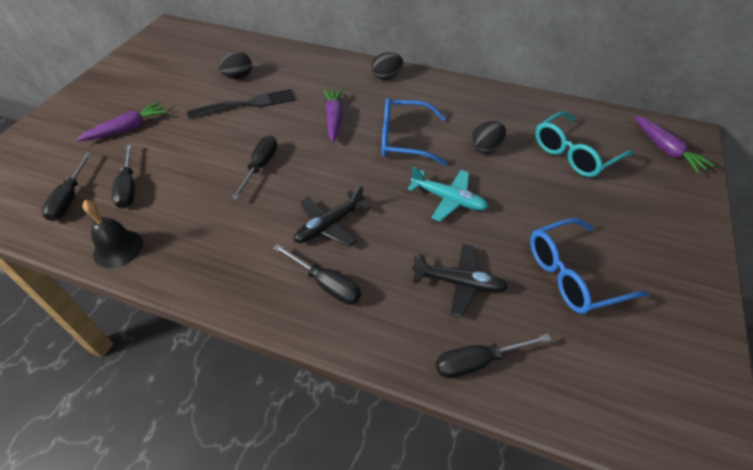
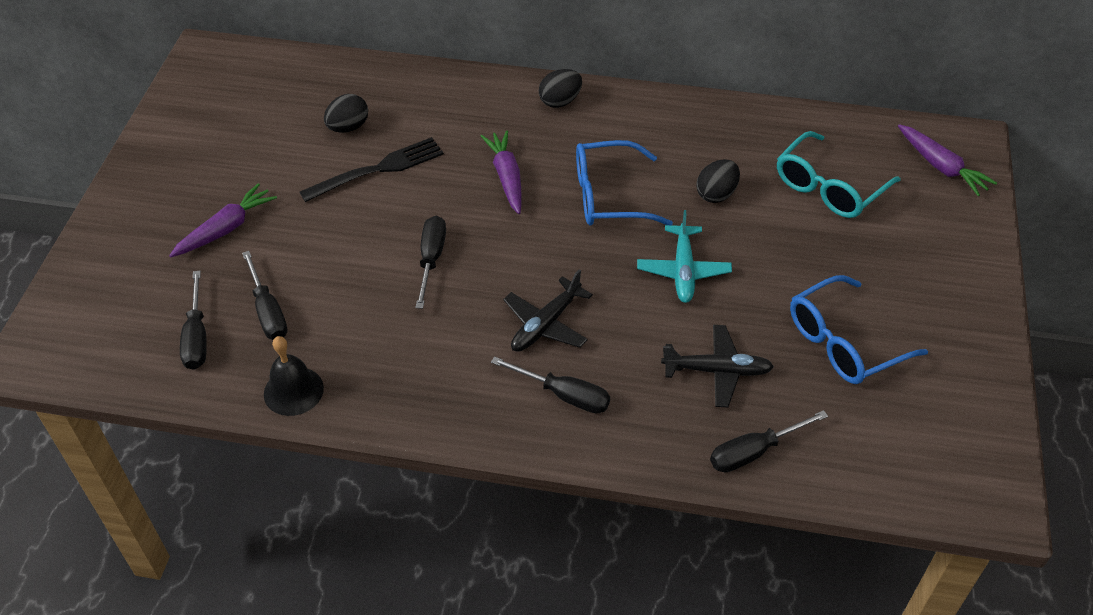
camera: 10 degrees left, 0 degrees up
turquoise plane [408,166,488,222] -> turquoise plane turned 75 degrees clockwise [637,210,732,303]

